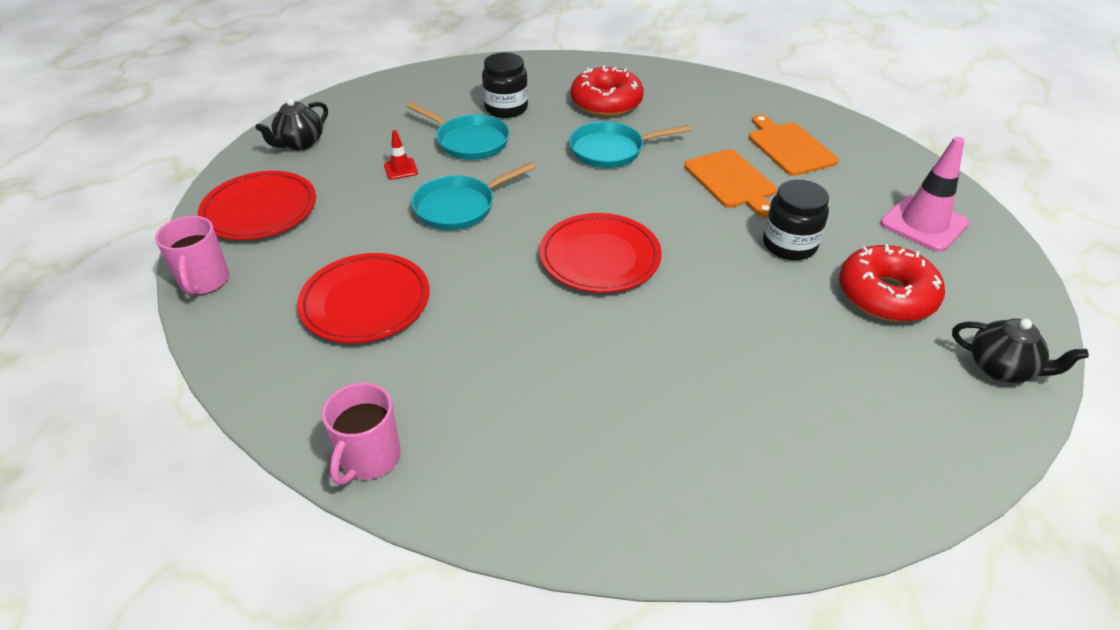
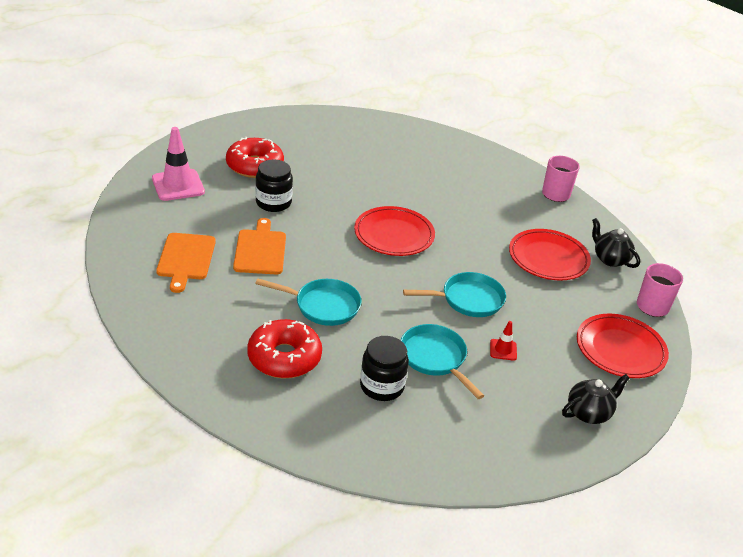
camera: 160 degrees left, 5 degrees down
black teapot [952,318,1089,383] -> black teapot moved to [592,218,640,268]

